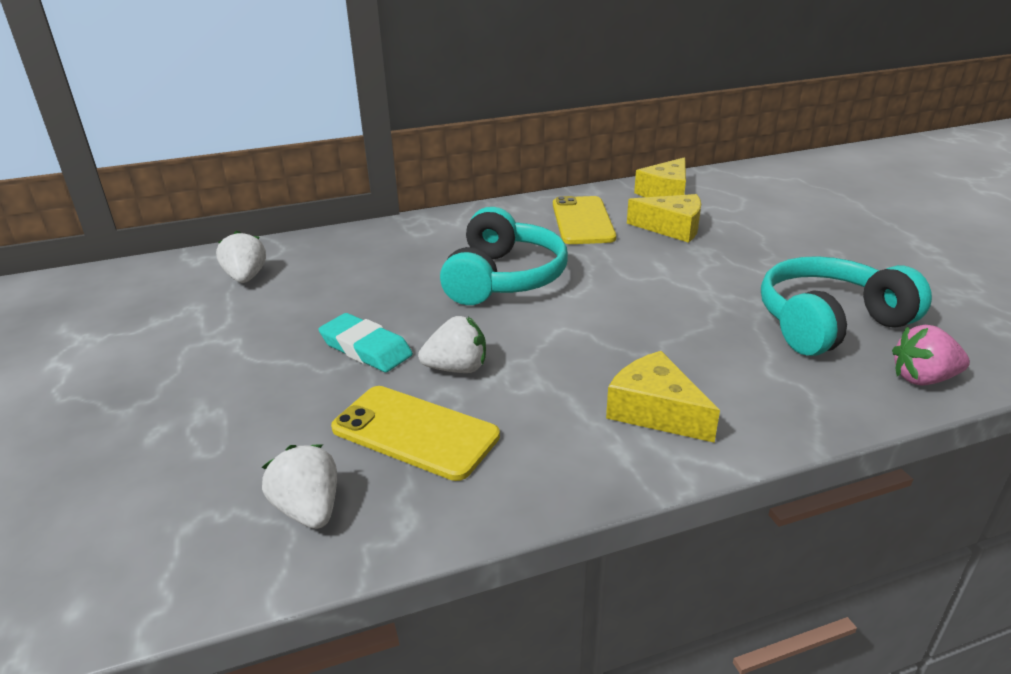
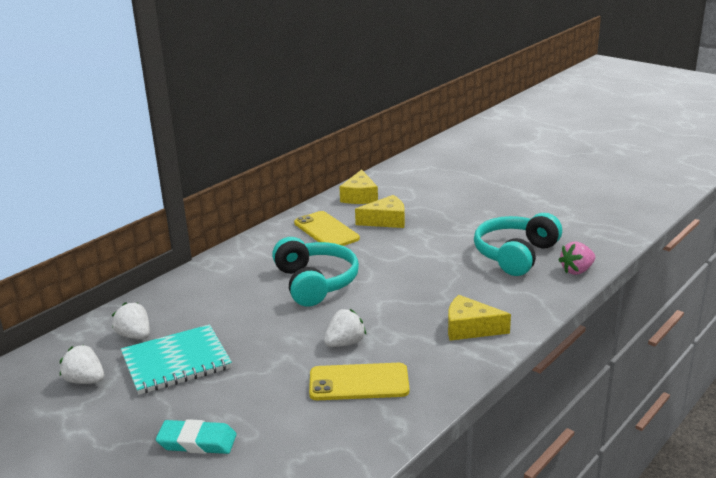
camera: 30 degrees left, 5 degrees down
white strawberry [262,444,337,529] -> white strawberry moved to [60,345,104,384]
turquoise eraser [318,313,413,372] -> turquoise eraser moved to [156,419,237,454]
none -> turquoise notebook [121,324,232,395]

